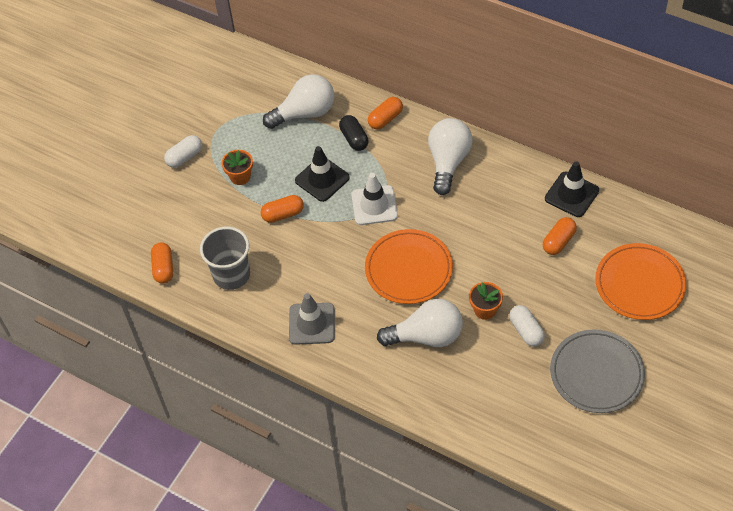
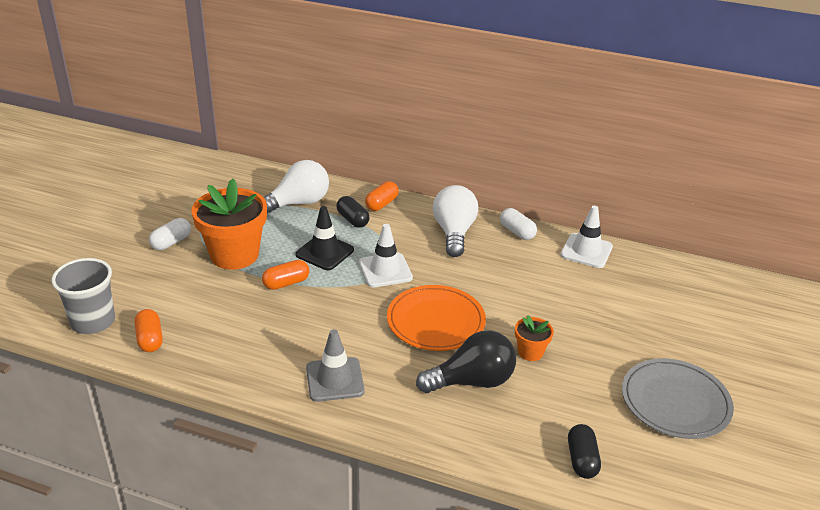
camera: 15 degrees left, 20 degrees down
grey cup [200,227,250,290] -> grey cup moved to [51,258,115,334]
orange flower pot [222,150,253,185] -> orange flower pot [192,179,267,270], size x2.13
white light bulb [377,299,463,347] -> black light bulb [416,330,516,393]
white capsule [509,305,545,347] -> white capsule moved to [500,208,537,240]
orange capsule [543,217,577,255] -> none
black traffic cone [545,161,599,217] -> white traffic cone [561,206,613,268]
orange plate [595,243,687,320] -> none
none -> black capsule [568,424,601,479]

